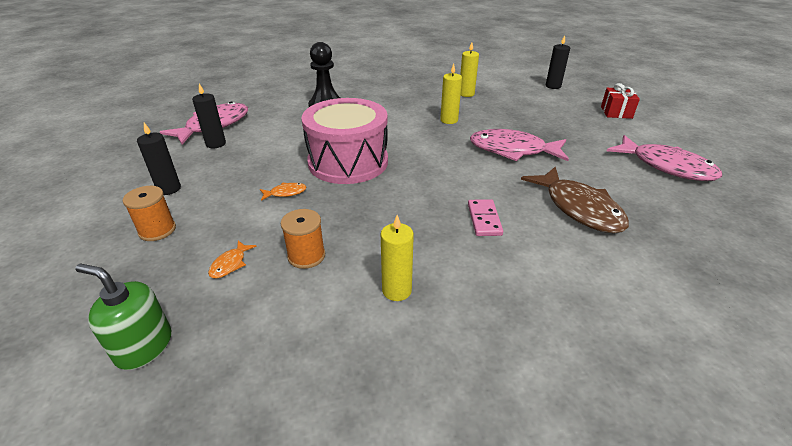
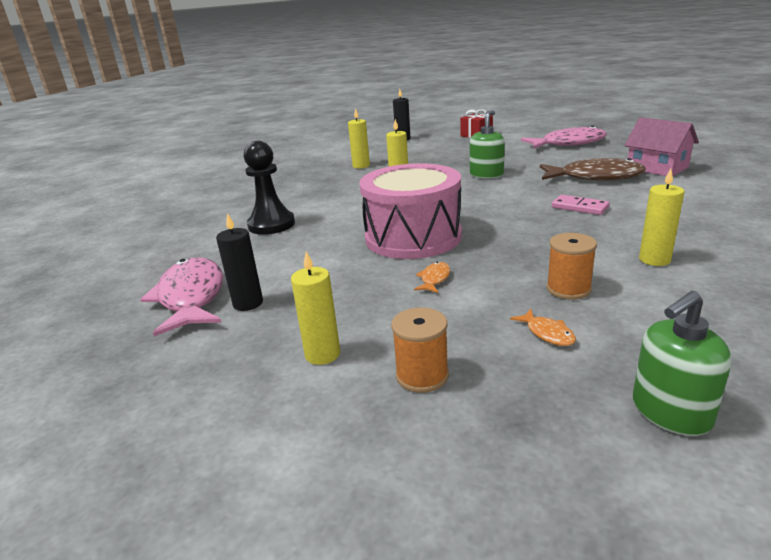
camera: 50 degrees left, 10 degrees down
black candle [137,123,181,195] -> yellow candle [291,251,340,365]
pink fish [470,129,569,161] -> green soap dispenser [470,110,505,179]
none -> pink house [624,117,699,176]

